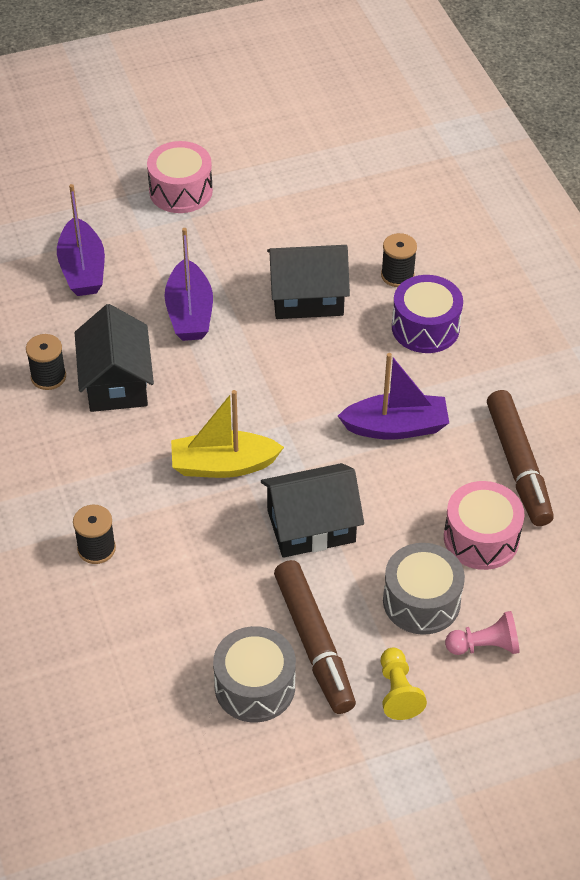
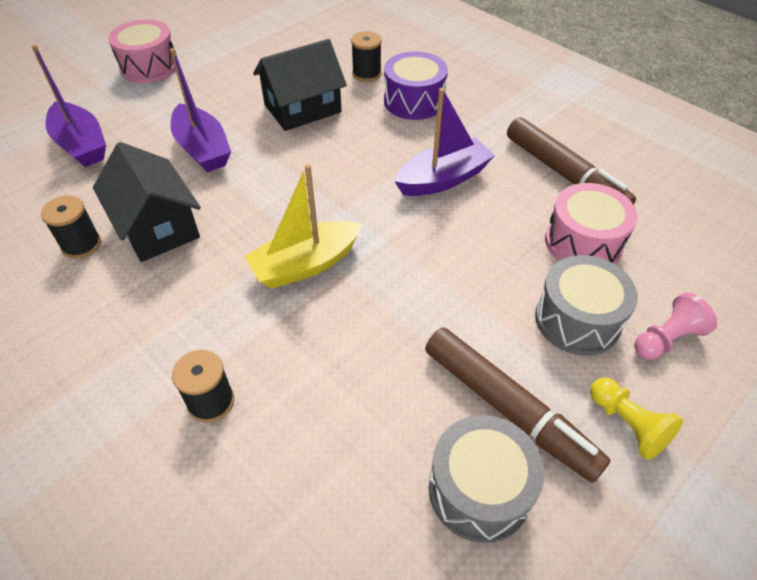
camera: 25 degrees left, 0 degrees up
black house [261,463,364,558] -> none

